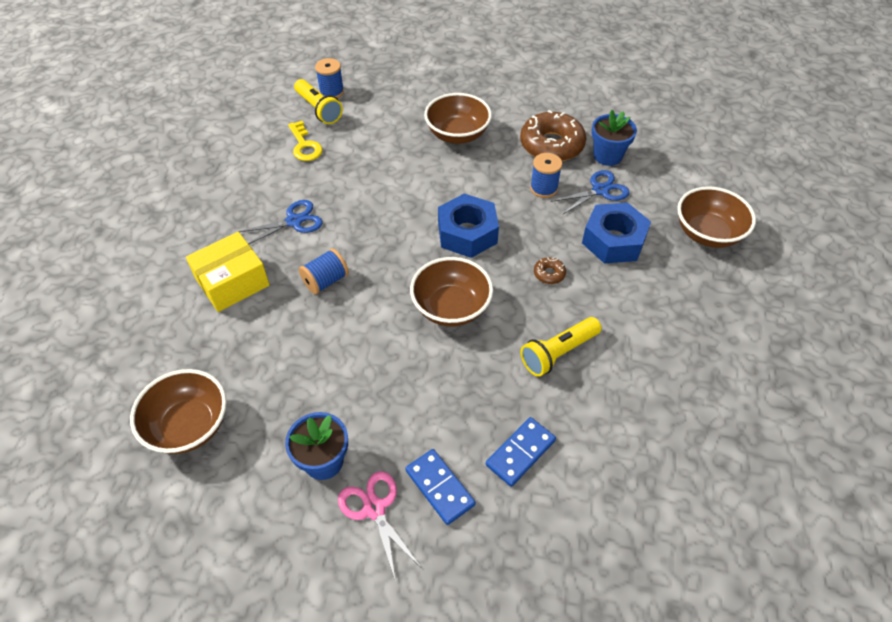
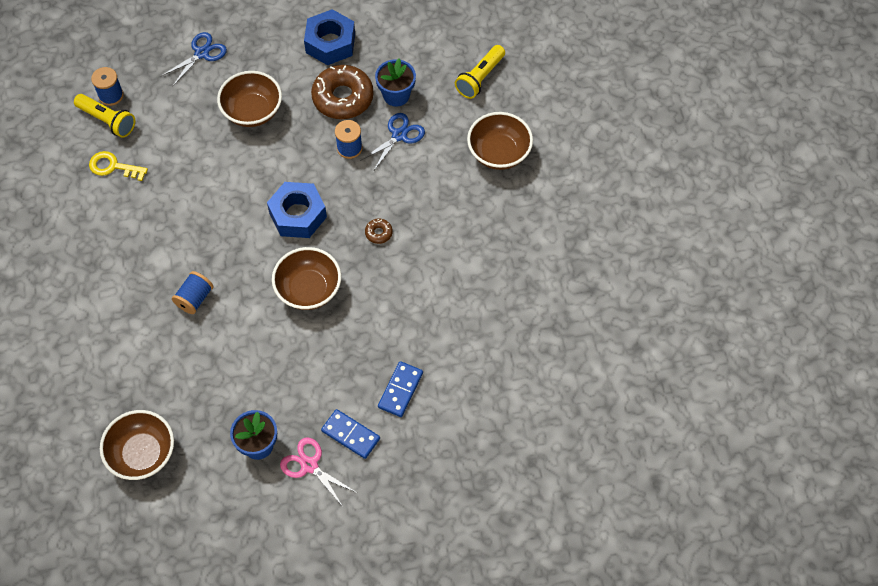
camera: 20 degrees left, 10 degrees up
yellow box [186,232,270,312] -> none
blue scissors [238,200,323,245] -> blue scissors moved to [161,32,227,86]
yellow key [288,121,323,161] -> yellow key turned 150 degrees clockwise [89,151,148,181]
yellow flashlight [520,317,601,377] -> yellow flashlight moved to [455,45,505,99]
blue nut [582,202,651,264] -> blue nut moved to [304,9,355,65]

